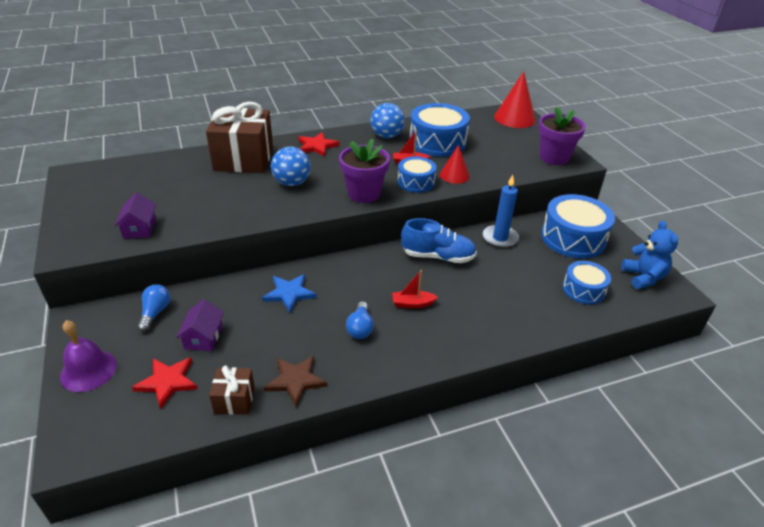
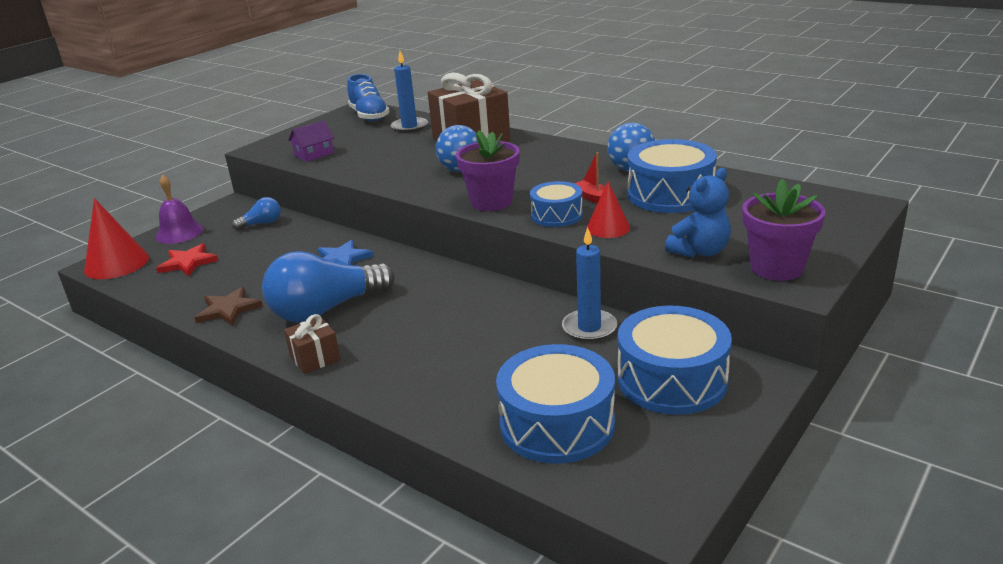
camera: 60 degrees right, 10 degrees down
purple house [176,299,224,351] -> none
brown gift [209,365,255,415] -> brown gift moved to [284,314,341,374]
red star [298,132,339,157] -> none
blue light bulb [346,301,374,339] -> blue light bulb [262,251,395,323], size x2.17
red boat [392,270,438,308] -> none
blue shoe [401,218,477,263] -> blue shoe moved to [347,74,390,121]
red cone [494,71,536,128] -> red cone moved to [84,198,149,279]
blue drum [563,261,611,304] -> blue drum [496,344,615,464], size x1.70
blue teddy bear [621,220,678,289] -> blue teddy bear moved to [665,168,731,258]
none -> blue candle [391,51,428,133]

